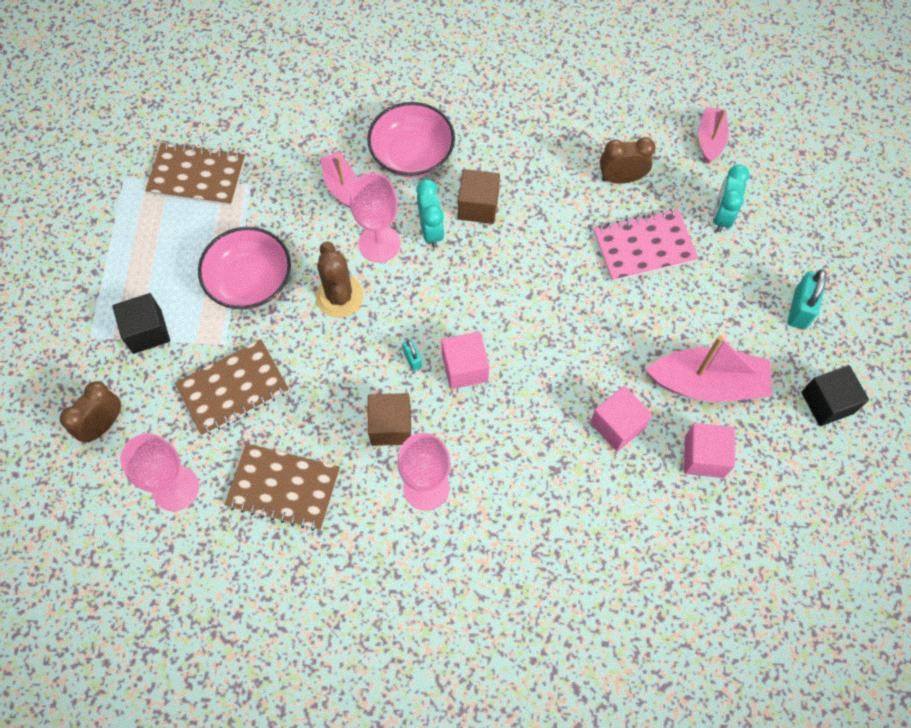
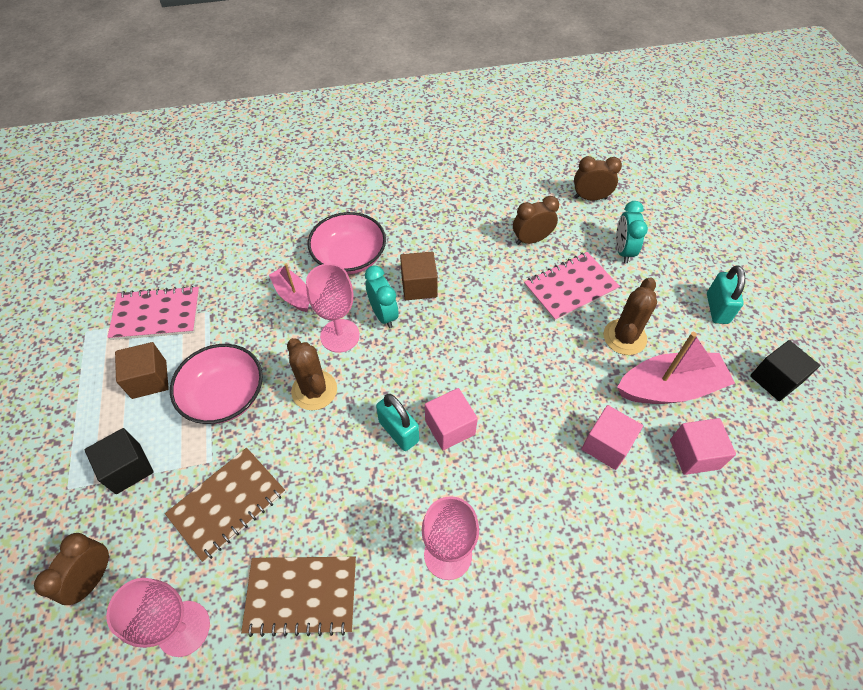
camera: 15 degrees left, 10 degrees down
brown notebook [145,142,245,206] -> pink notebook [107,286,200,340]
brown cube [368,393,411,446] -> brown cube moved to [115,342,169,399]
turquoise padlock [403,340,422,371] -> turquoise padlock [376,394,419,451], size x1.86
pink boat [698,107,729,164] -> brown clock [574,156,622,200]
none -> brown cactus [603,278,657,355]

